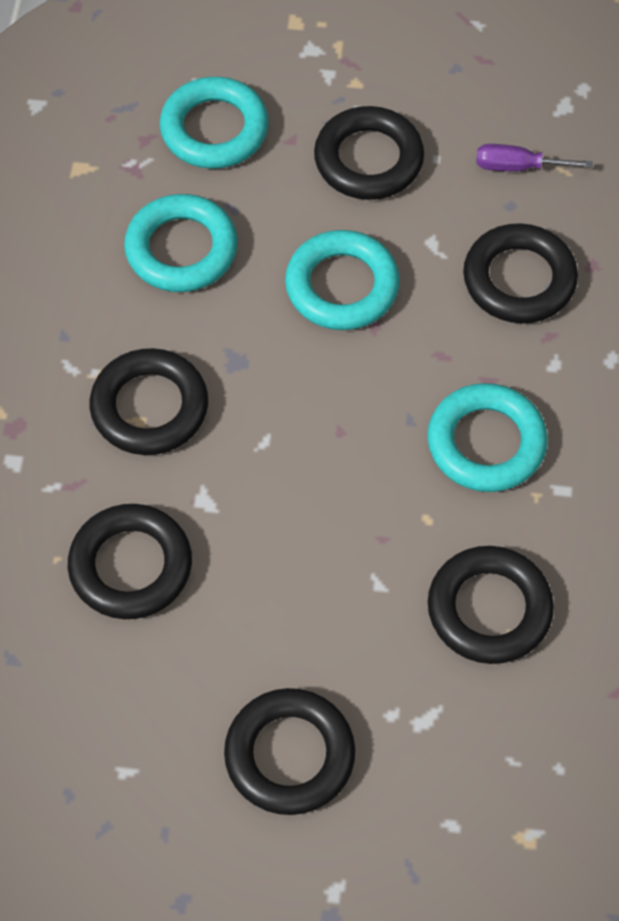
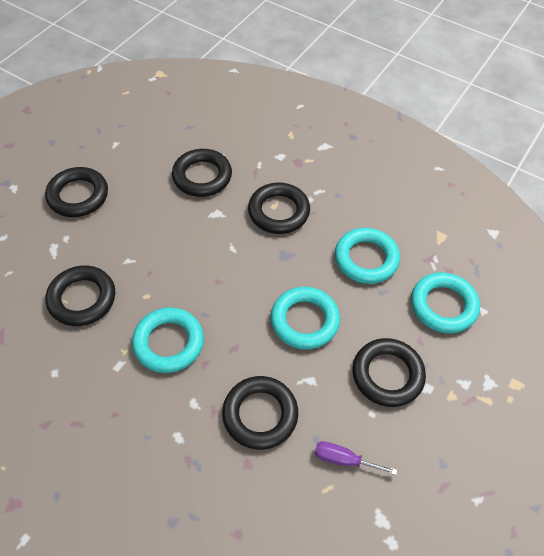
camera: 115 degrees right, 5 degrees down
purple screwdriver [477,144,593,171] -> purple screwdriver turned 105 degrees counterclockwise [314,441,397,475]

